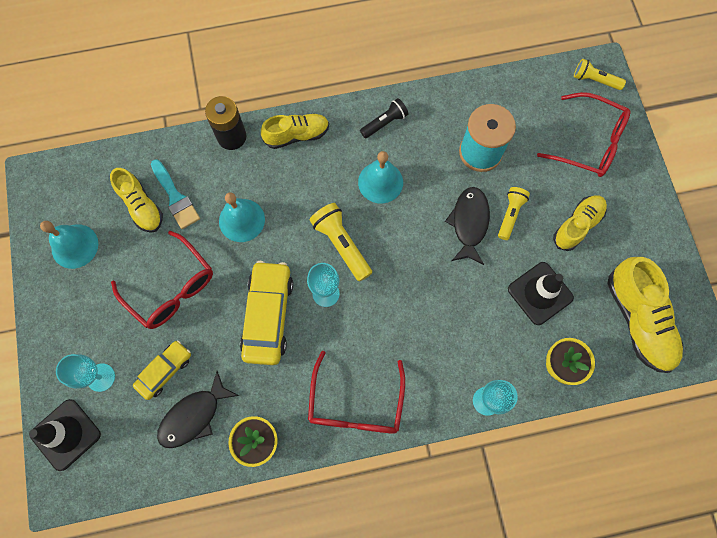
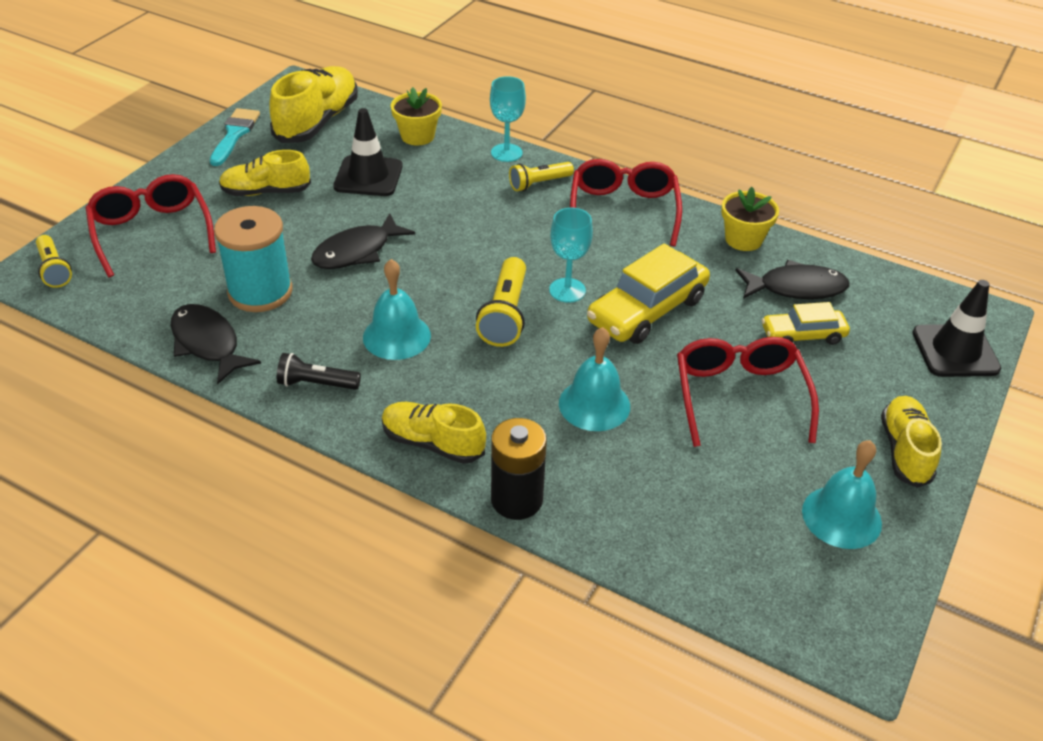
camera: 140 degrees left, 30 degrees down
turquoise goblet [56,354,115,392] -> none
yellow shoe [110,168,163,233] -> yellow shoe moved to [881,396,942,488]
turquoise brush [151,159,200,229] -> turquoise brush moved to [210,108,260,166]
red glasses [308,351,405,434] -> red glasses turned 45 degrees counterclockwise [570,159,682,246]
yellow flashlight [498,187,530,240] -> yellow flashlight moved to [509,162,574,191]
none -> black fish [171,304,261,384]

